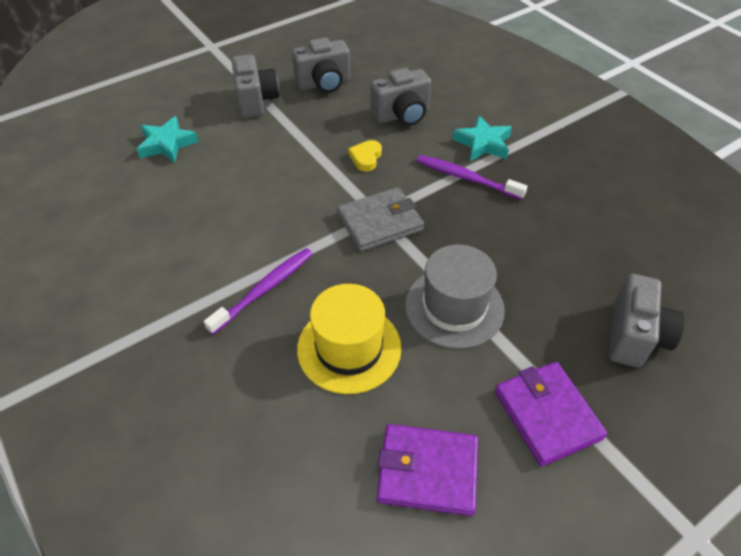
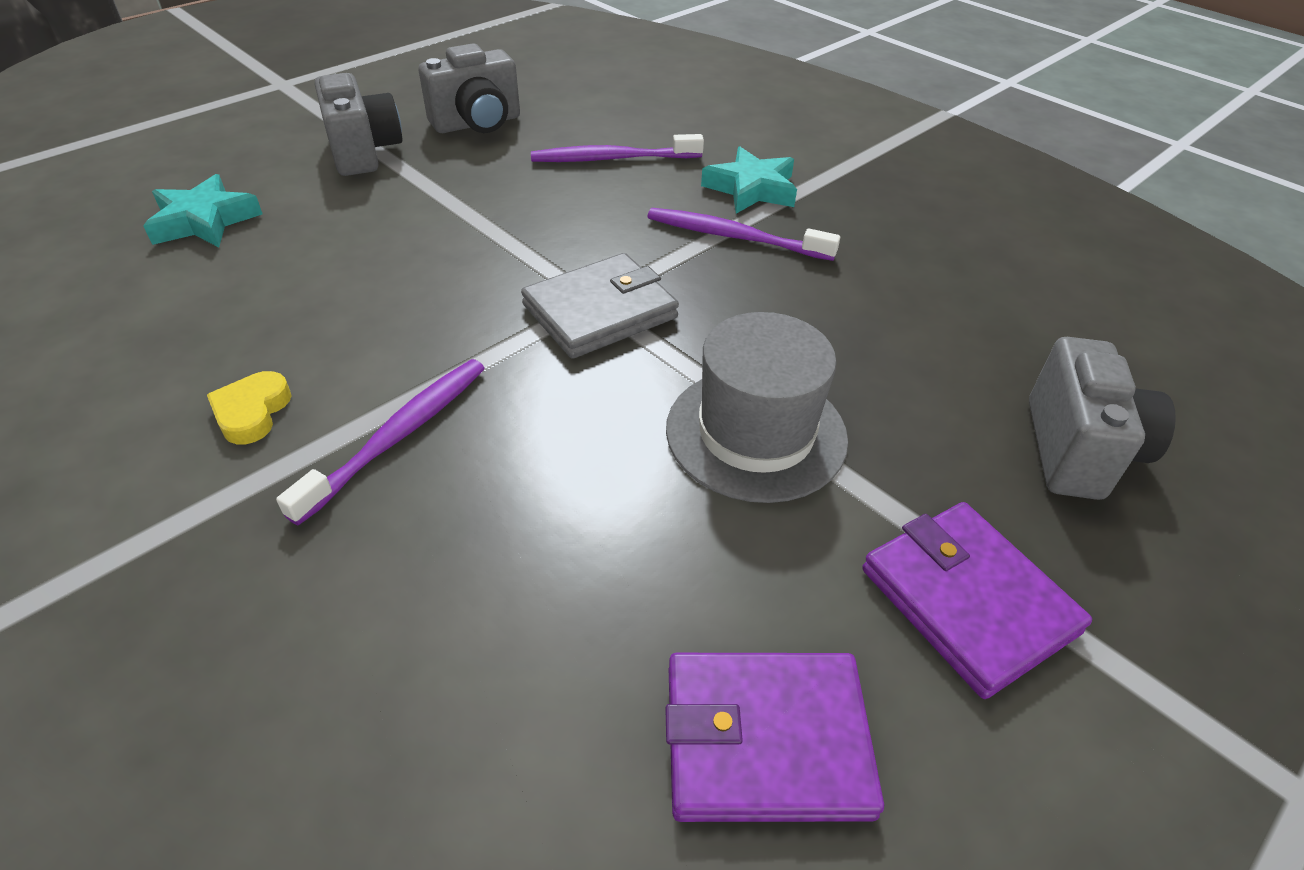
camera: 10 degrees left, 5 degrees down
yellow hat [297,284,402,394] -> none
yellow heart [348,140,382,171] -> yellow heart moved to [207,371,292,444]
grey camera [371,68,431,126] -> purple toothbrush [531,134,704,162]

